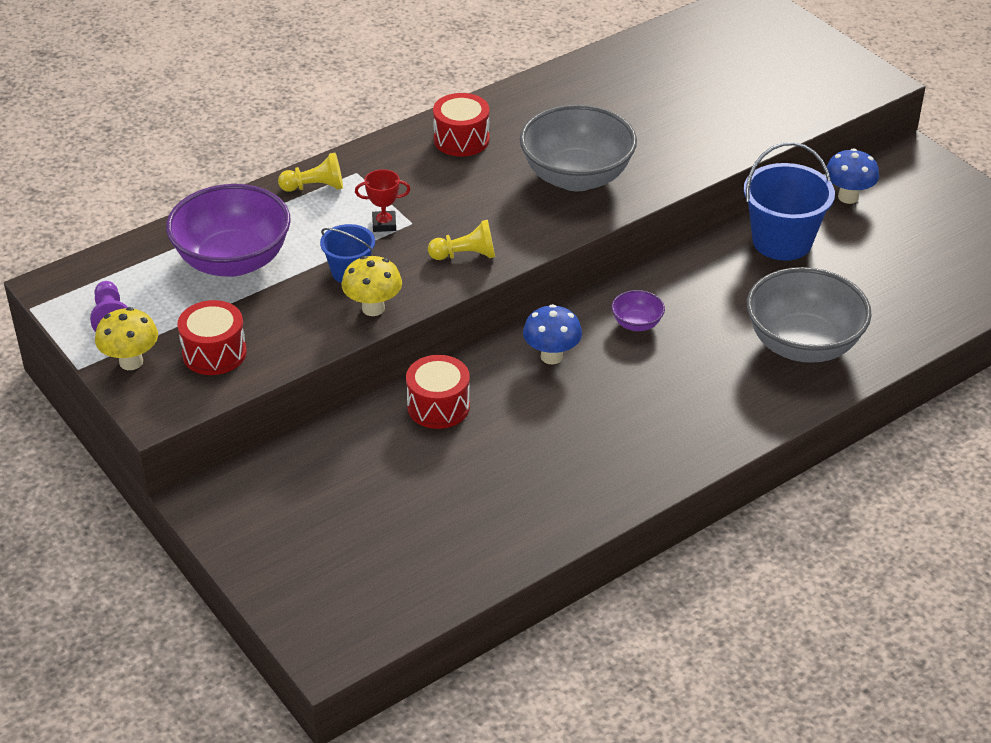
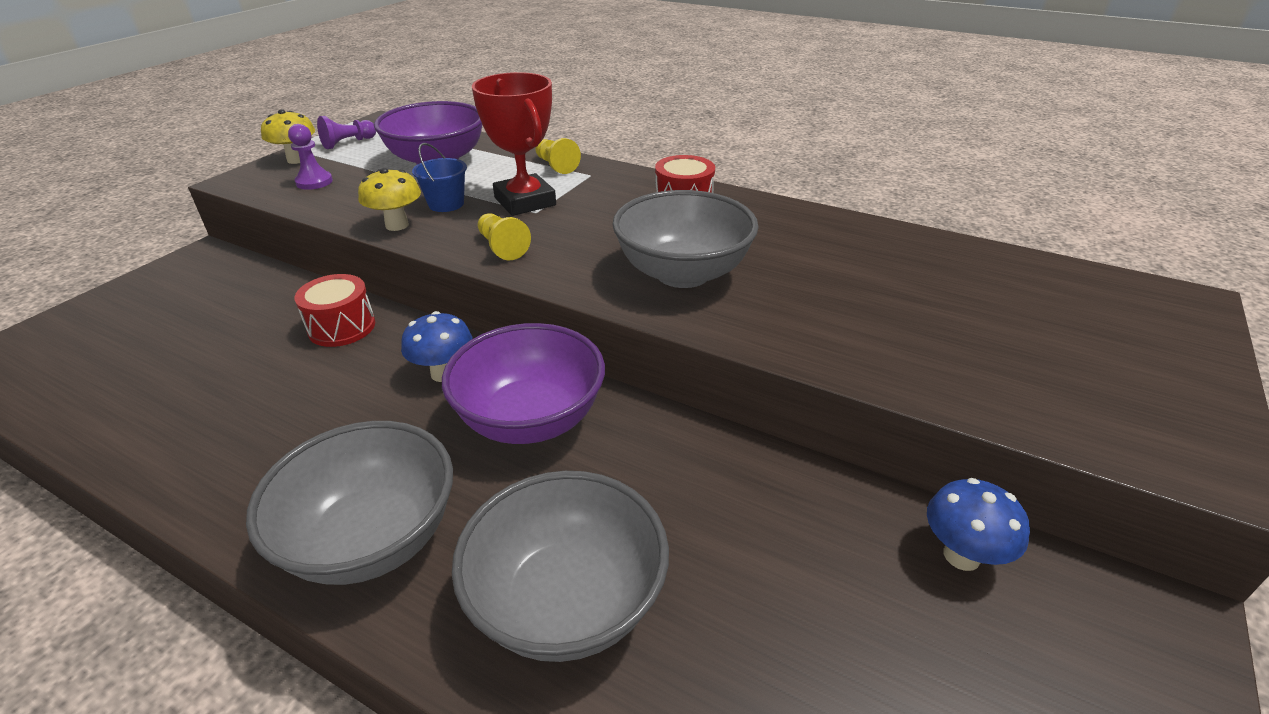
camera: 65 degrees right, 5 degrees down
red drum [177,300,247,375] -> purple pawn [288,124,333,190]
red trophy [355,169,411,232] -> red trophy [472,72,556,216], size x2.11
purple bowl [611,290,665,331] -> purple bowl [442,323,605,444], size x2.27
blue bucket [744,142,835,261] -> none
none -> grey bowl [246,421,453,585]

